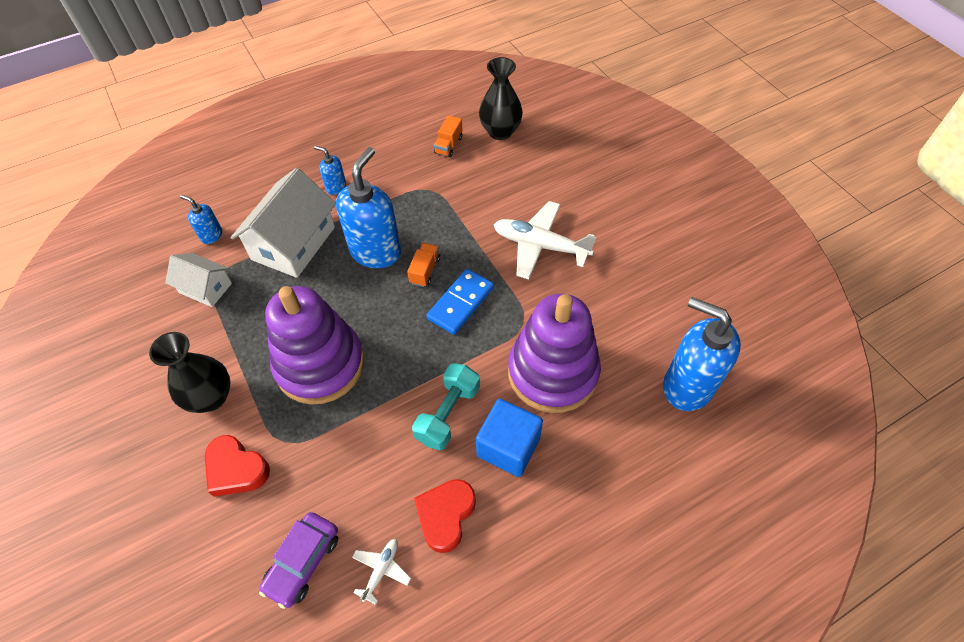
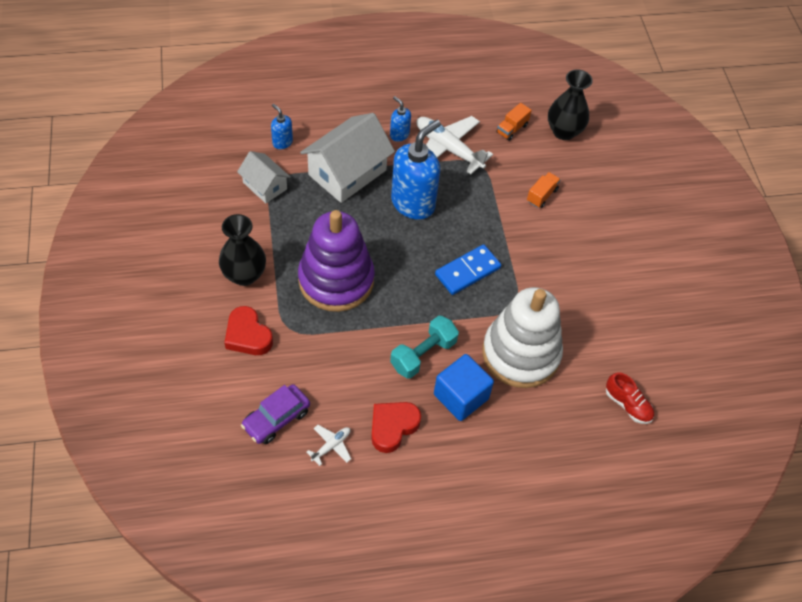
camera: 15 degrees right, 0 degrees up
orange truck [407,243,440,287] -> orange truck moved to [527,172,561,208]
white plane [493,201,597,279] -> white plane moved to [417,116,493,174]
purple stacking toy [508,294,601,413] -> white stacking toy [482,287,563,388]
blue soap dispenser [663,297,741,411] -> red shoe [606,372,654,424]

